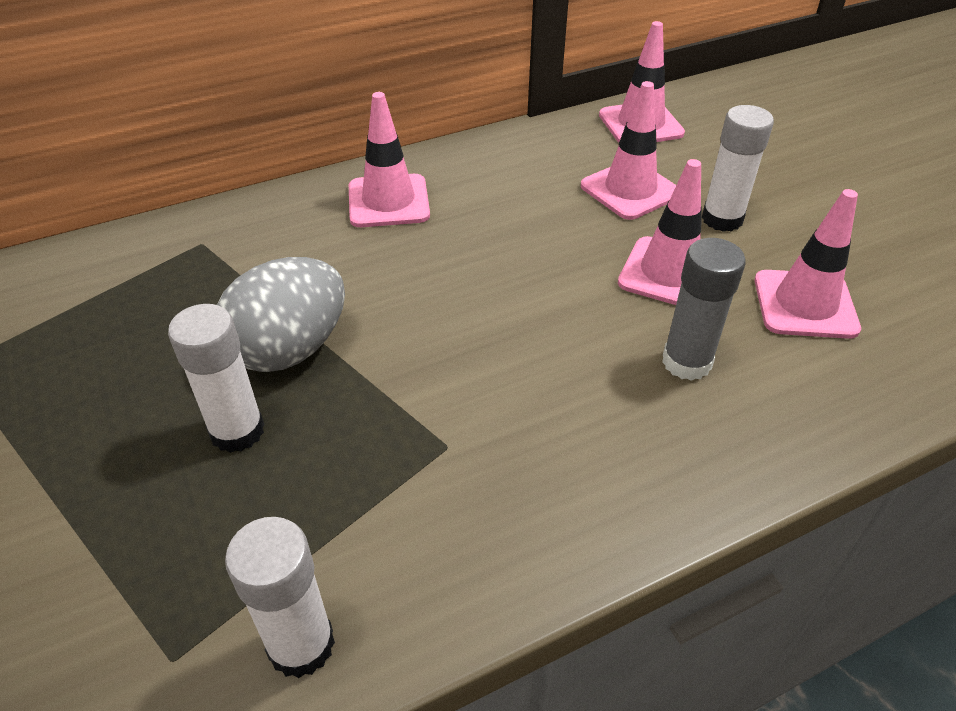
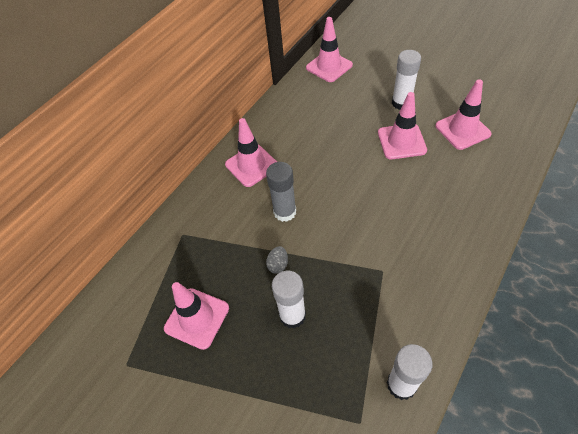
camera: 25 degrees left, 10 degrees up
grey egg [217,257,345,372] -> grey egg [266,246,288,274], size x0.41
pink traffic cone [581,81,676,220] -> pink traffic cone moved to [164,282,229,350]
grey glue stick [662,238,746,381] -> grey glue stick moved to [266,162,296,222]

